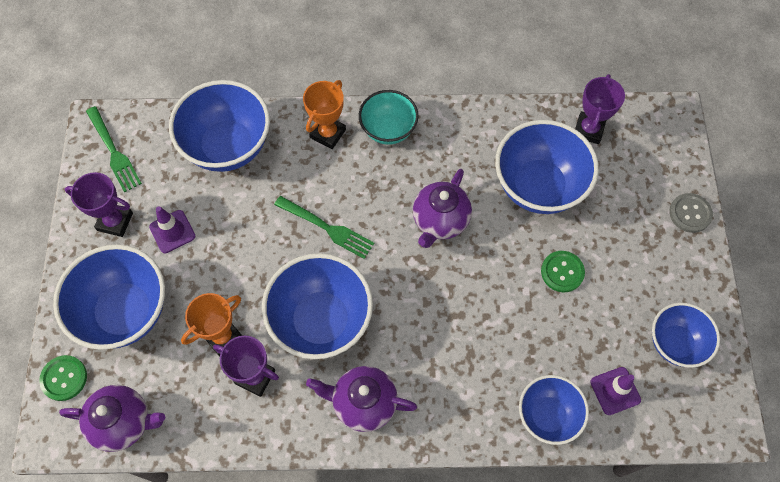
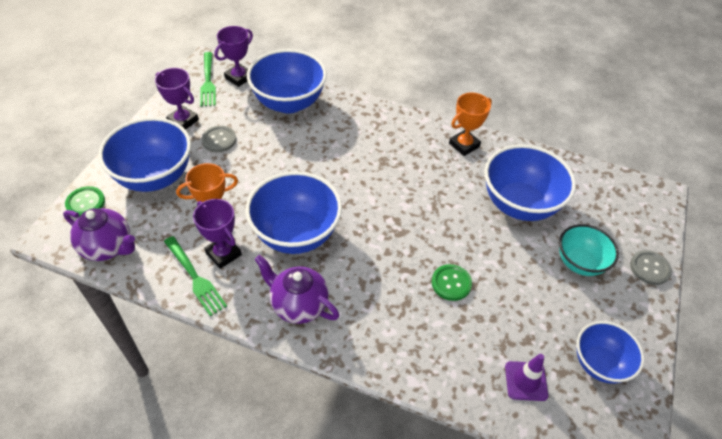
camera: 20 degrees right, 15 degrees down
purple traffic cone [149,206,195,253] -> grey button [202,126,236,152]
green fork [274,196,374,259] -> green fork moved to [164,236,227,316]
orange trophy [303,80,346,149] -> orange trophy moved to [449,93,492,156]
turquoise bowl [359,90,419,145] -> turquoise bowl moved to [559,224,619,276]
purple teapot [413,169,472,248] -> none
blue bowl [519,375,589,445] -> none
green button [541,251,585,292] -> green button moved to [432,264,472,301]
purple trophy [575,74,625,144] -> purple trophy moved to [215,26,253,87]

